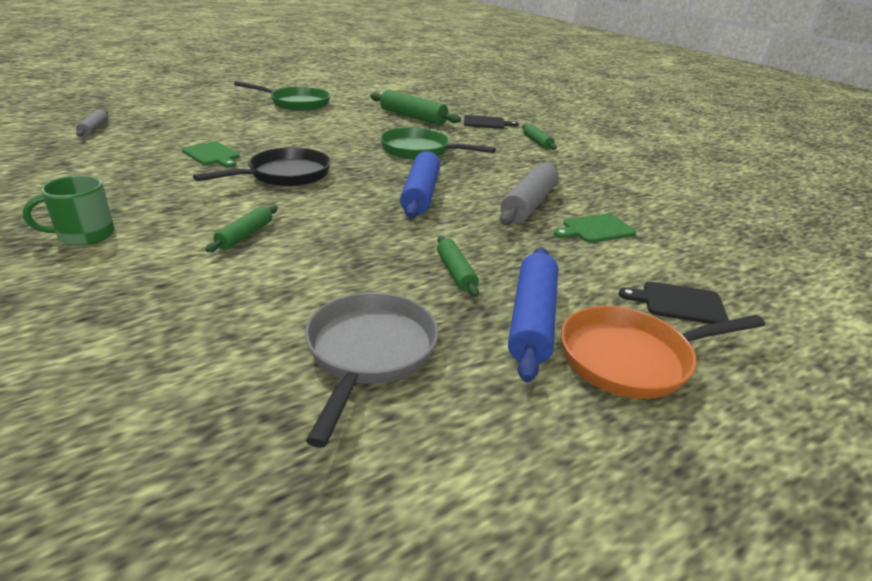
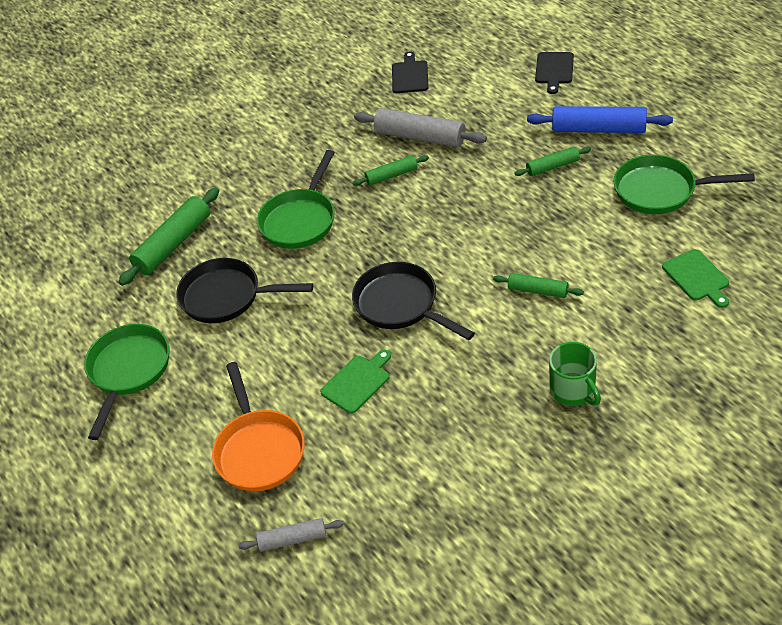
camera: 85 degrees left, 15 degrees up
grey pan [305,293,439,448] -> green pan [613,155,755,214]
blue rolling pin [400,151,440,218] -> none
black cutting board [464,115,519,129] -> black cutting board moved to [392,52,429,93]
green rolling pin [522,124,557,150] -> green rolling pin moved to [353,155,429,186]
green cutting board [554,213,636,243] -> green cutting board moved to [662,249,729,308]
orange pan [561,306,765,399] -> orange pan moved to [212,362,305,491]
none -> black pan [176,258,313,323]

